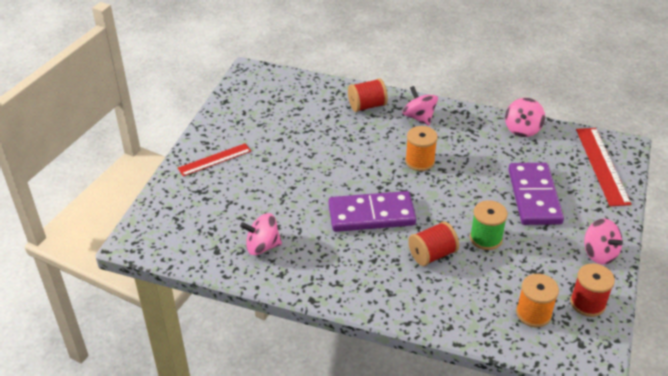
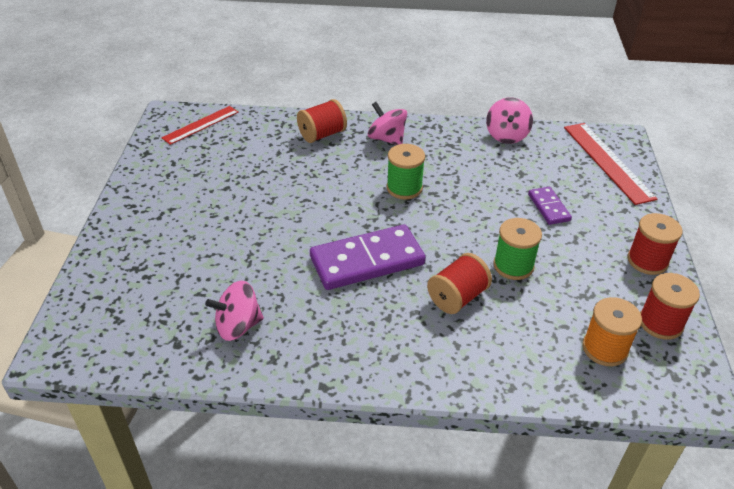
camera: 15 degrees left, 0 degrees up
red ruler [178,143,251,176] -> red ruler moved to [161,106,239,145]
orange spool [405,126,438,171] -> green spool [387,144,425,199]
purple domino [508,163,564,225] -> purple domino [528,187,572,225], size x0.51
pink spinning top [584,219,623,265] -> red spool [627,213,683,275]

